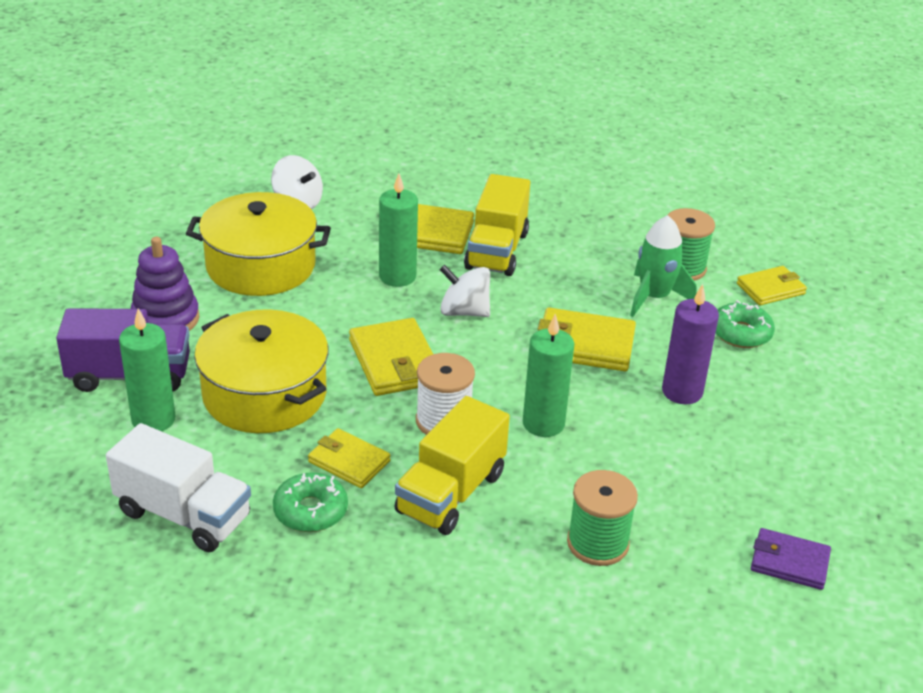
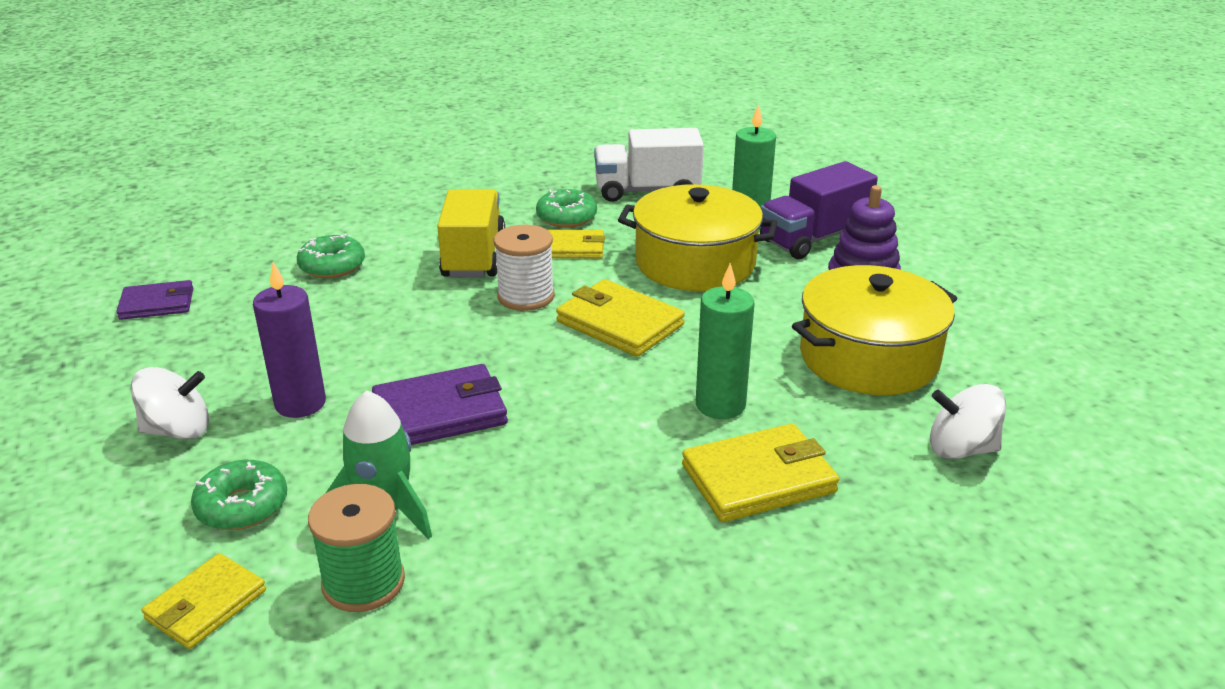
camera: 150 degrees right, 5 degrees down
white spinning top [440,265,490,317] -> white spinning top moved to [131,367,209,440]
yellow truck [464,174,530,276] -> none
green candle [523,314,574,437] -> none
yellow wallet [538,308,636,371] -> purple wallet [372,364,508,445]
green spool [567,470,638,566] -> green donut [297,234,365,278]

